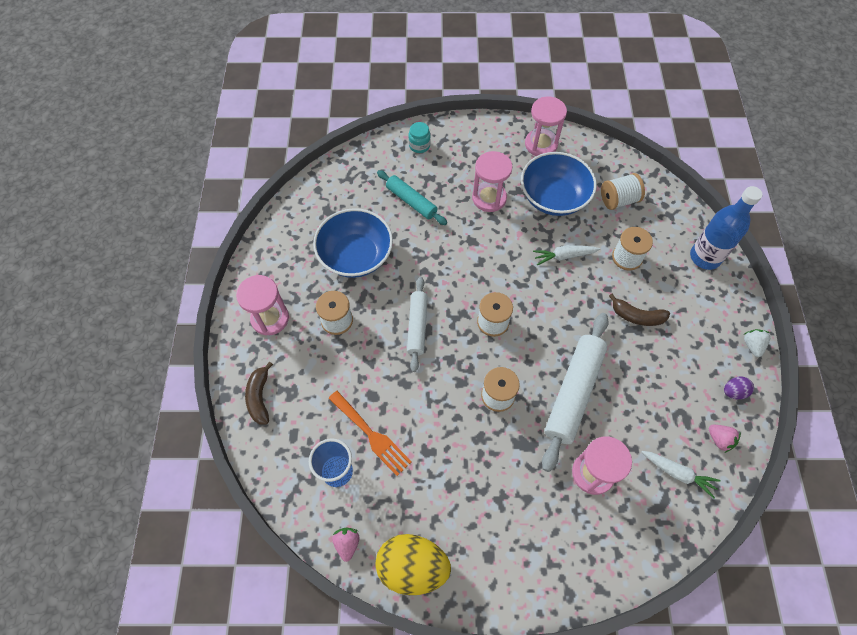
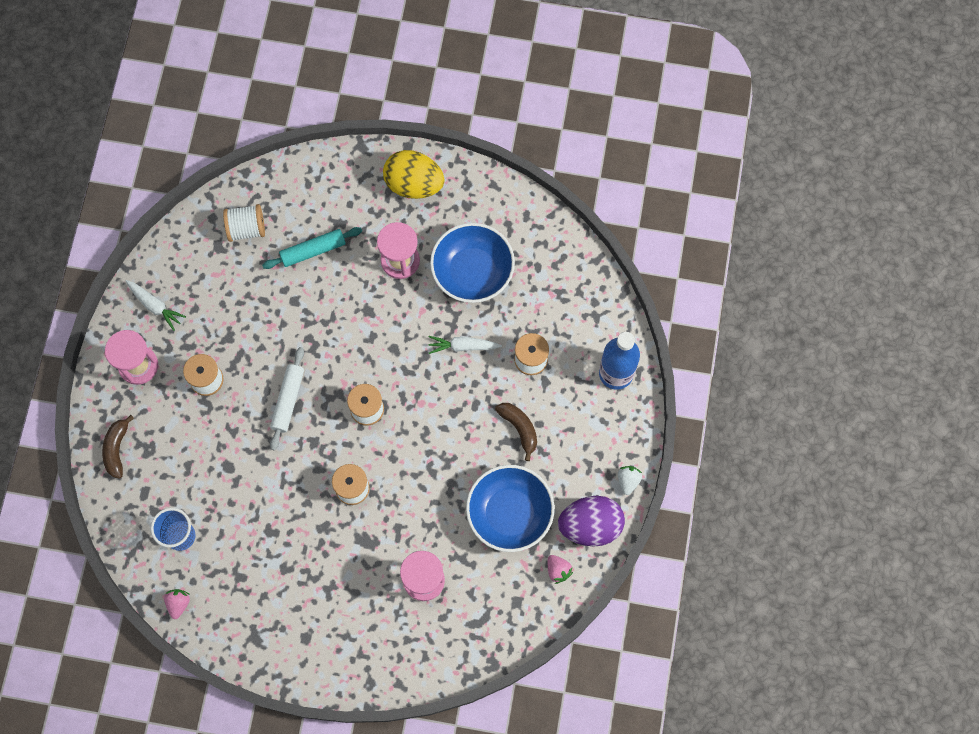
camera: 10 degrees right, 10 degrees up
blue bowl [313,208,393,278] -> blue bowl moved to [466,465,555,552]
orange fork [328,391,412,476] -> none
yellow egg [376,534,451,595] -> yellow egg moved to [383,150,444,199]
turquoise rolling pin [377,170,447,225] -> turquoise rolling pin turned 75 degrees counterclockwise [262,227,362,269]
turquoise jar [409,122,431,153] -> none
pink hourglass [525,97,567,156] -> none
white rolling pin [542,313,609,472] -> none
white spool [601,173,645,210] -> white spool moved to [223,204,265,242]
brown banana [609,294,670,326] -> brown banana turned 150 degrees counterclockwise [495,403,537,461]
white carrot [642,451,720,498] -> white carrot moved to [126,280,186,331]
purple egg [724,377,754,400] -> purple egg [558,496,625,546], size x2.19

